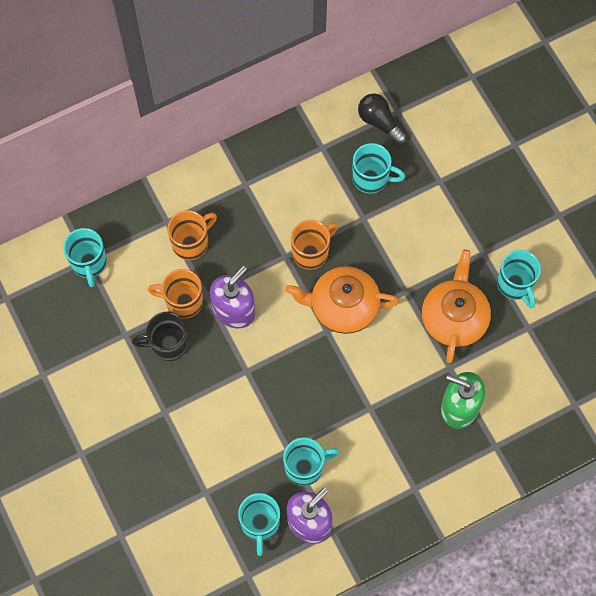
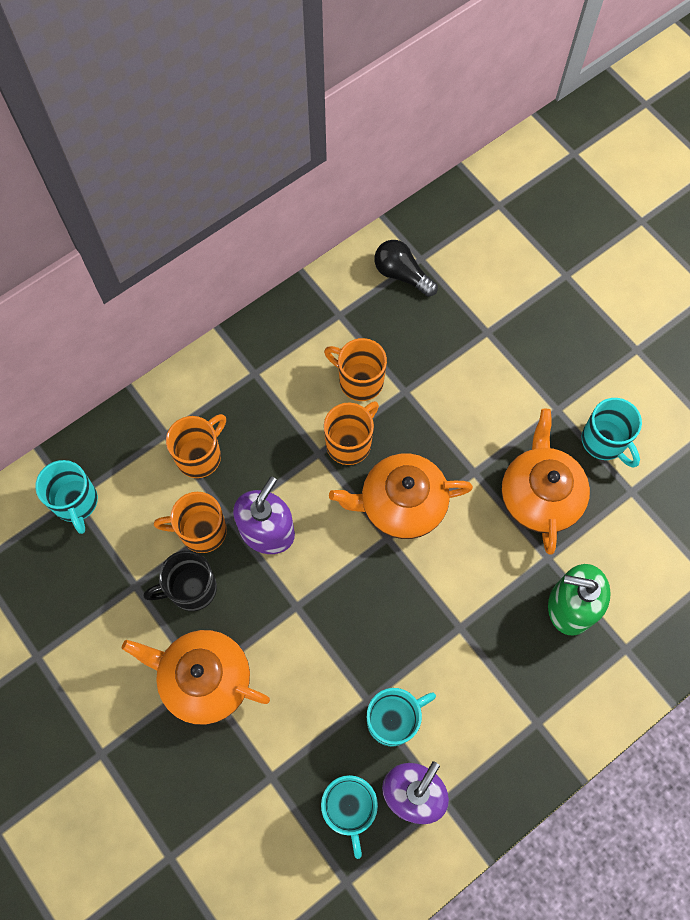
camera: 10 degrees left, 0 degrees up
turquoise mug [352,143,405,194] -> none
none -> orange teapot [122,630,270,725]
none -> orange mug [324,338,387,401]

